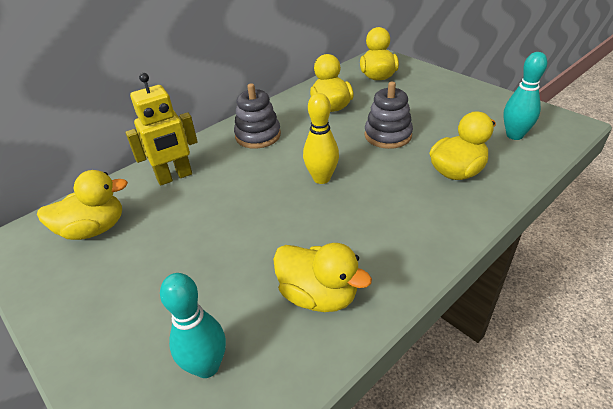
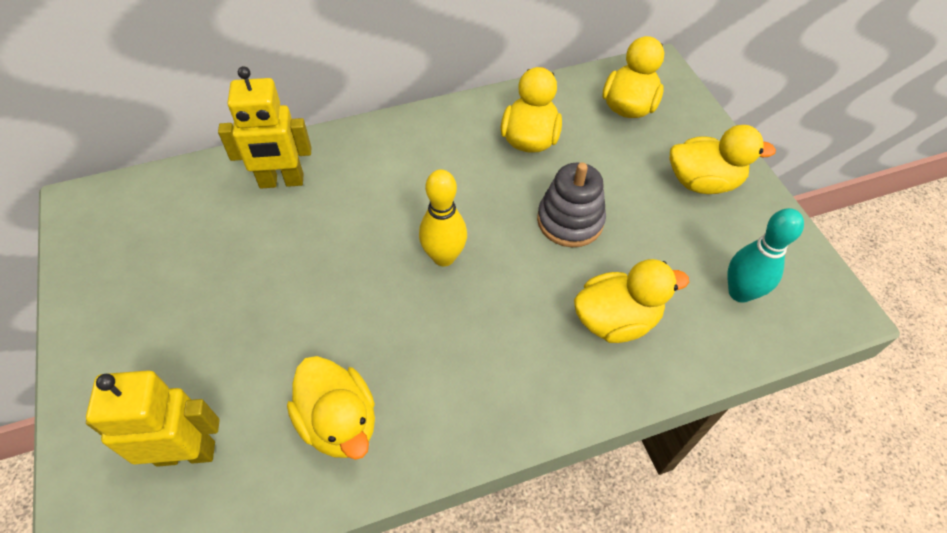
camera: 20 degrees right, 15 degrees up
yellow duck [37,170,128,240] -> yellow duck moved to [670,125,776,194]
turquoise bowling pin [160,273,226,378] -> yellow robot [86,370,220,467]
grey stacking toy [234,83,281,149] -> none

